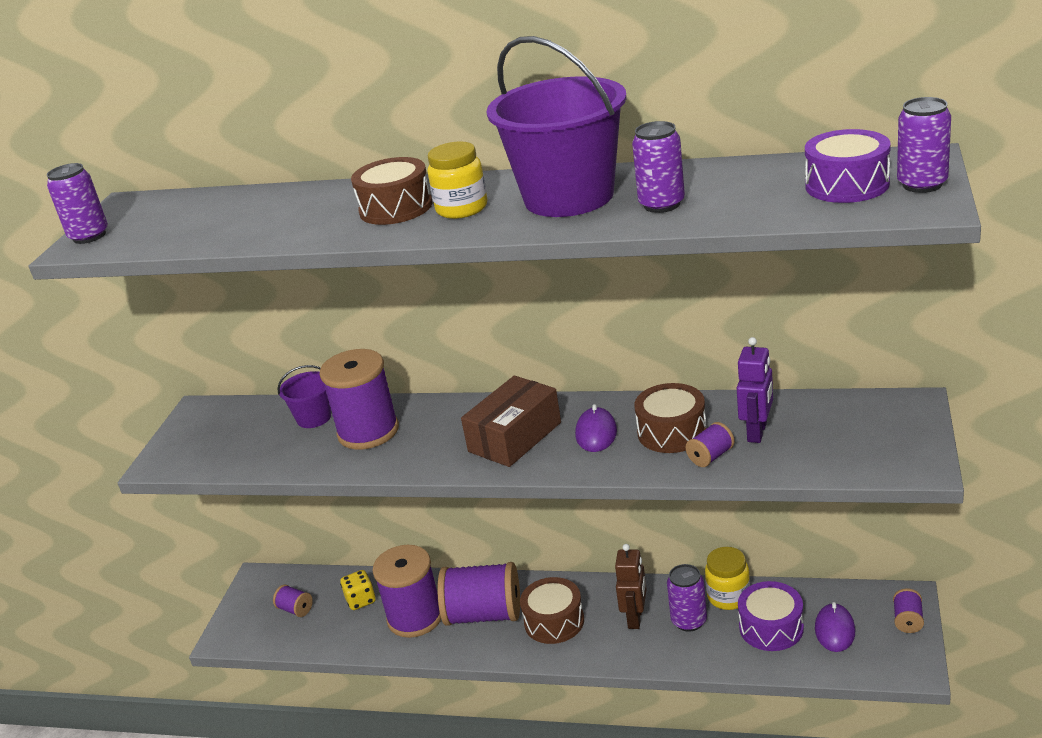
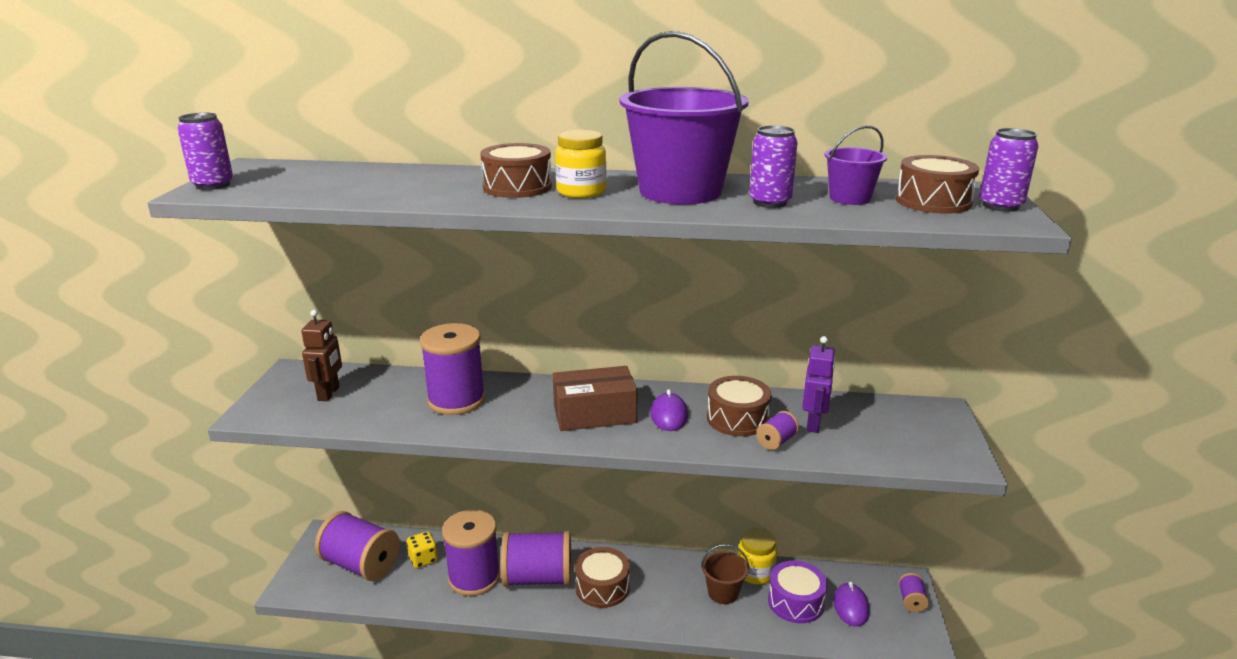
camera: 10 degrees left, 5 degrees down
purple spool [273,585,313,617] -> purple spool [315,511,400,581], size x2.24
purple bucket [277,365,331,428] -> purple bucket moved to [824,125,887,205]
brown box [461,376,561,467] -> brown box turned 45 degrees clockwise [553,366,638,431]
brown robot [615,544,646,629] -> brown robot moved to [301,310,342,401]
purple can [667,564,707,632] -> brown bucket [701,544,749,604]
purple drum [805,129,891,203] -> brown drum [896,155,979,214]

